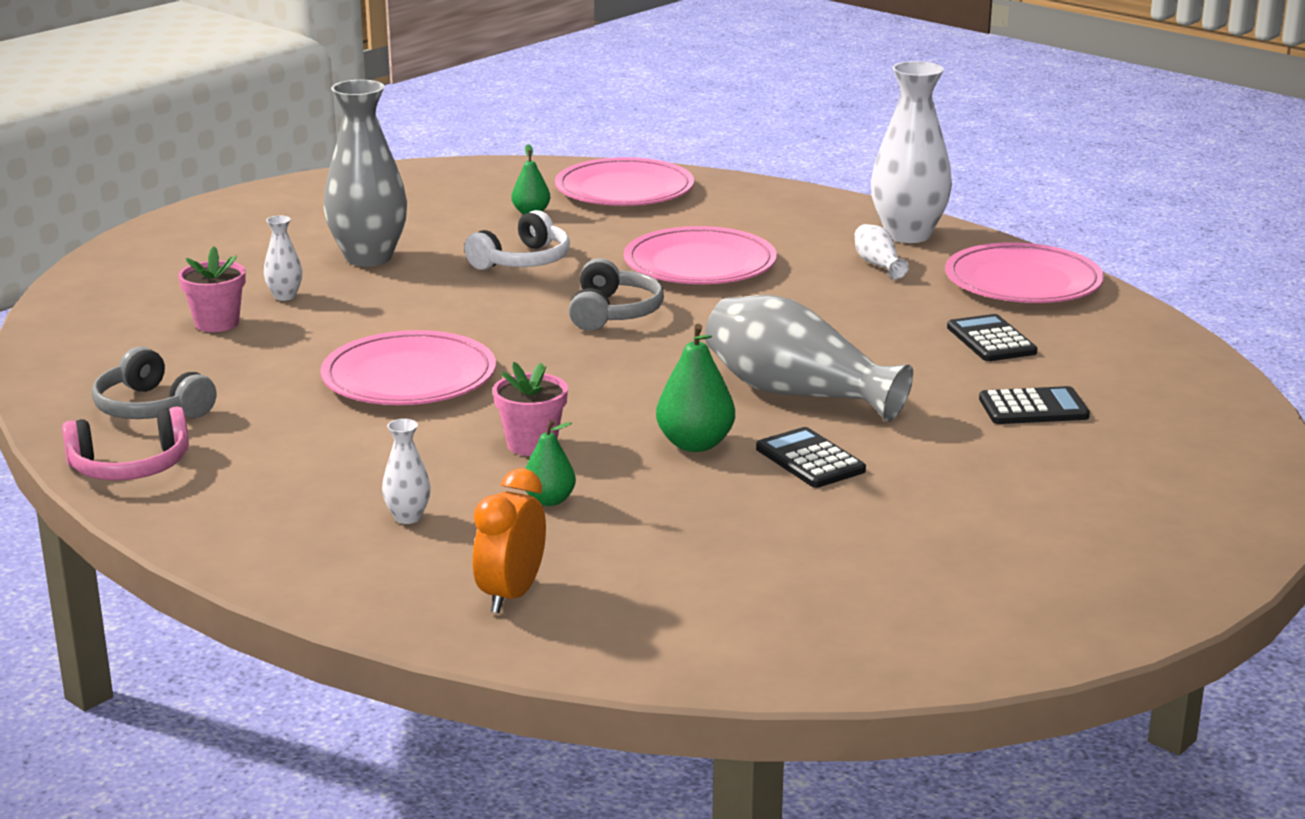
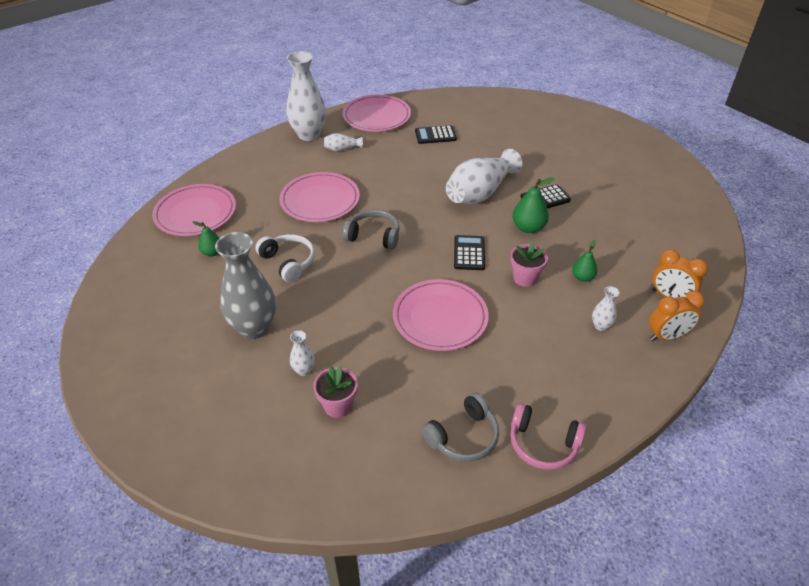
camera: 80 degrees left, 20 degrees up
pink headphones [62,406,189,481] -> pink headphones turned 120 degrees clockwise [510,403,587,470]
grey vase [705,295,913,422] -> white vase [446,149,522,204]
black calculator [979,386,1090,424] -> black calculator moved to [454,235,485,270]
none -> orange clock [649,291,705,341]

